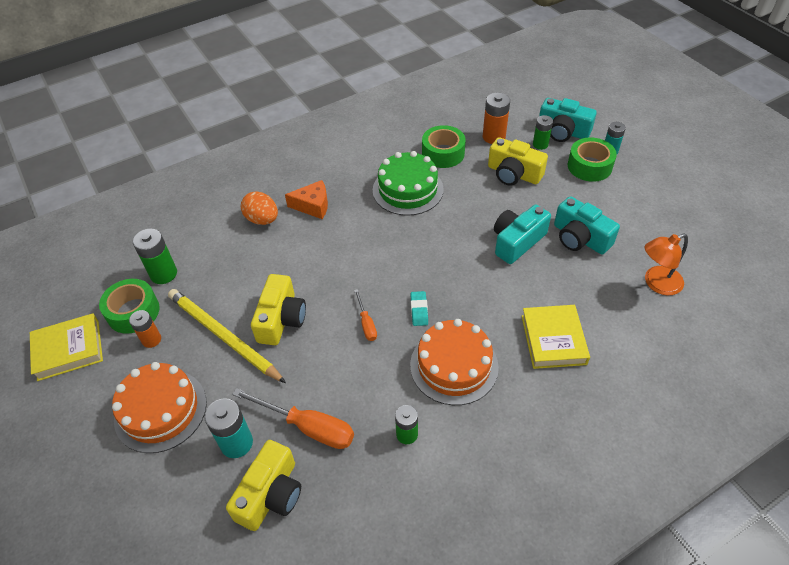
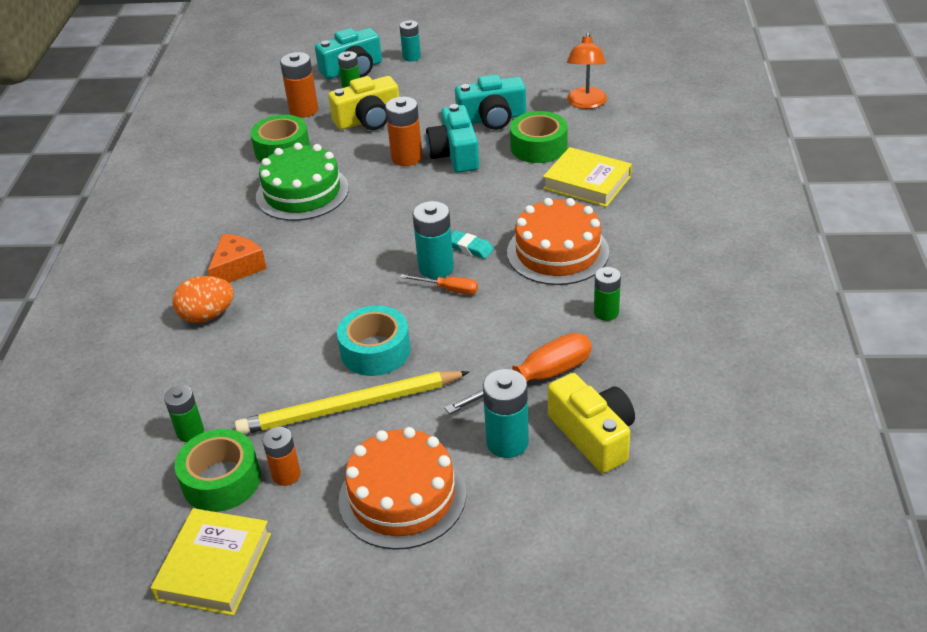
camera: 55 degrees left, 10 degrees down
green battery [133,229,177,284] -> green battery [164,385,204,442], size x0.67
yellow camera [251,274,306,345] -> turquoise tape [337,306,410,376]
green tape [568,137,617,182] -> green tape moved to [510,111,568,163]
none -> orange battery [385,96,422,166]
none -> turquoise battery [413,201,454,279]

